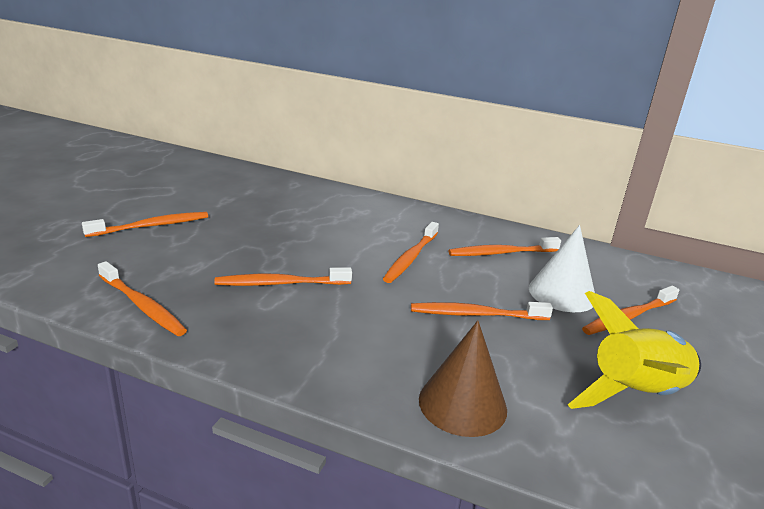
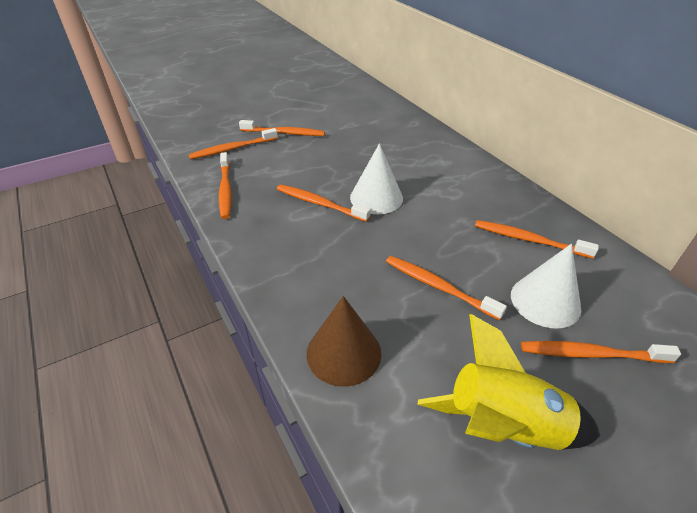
camera: 40 degrees right, 15 degrees up
orange toothbrush [383,222,439,283] -> orange toothbrush moved to [189,128,278,160]
none -> white cone [350,143,403,214]

